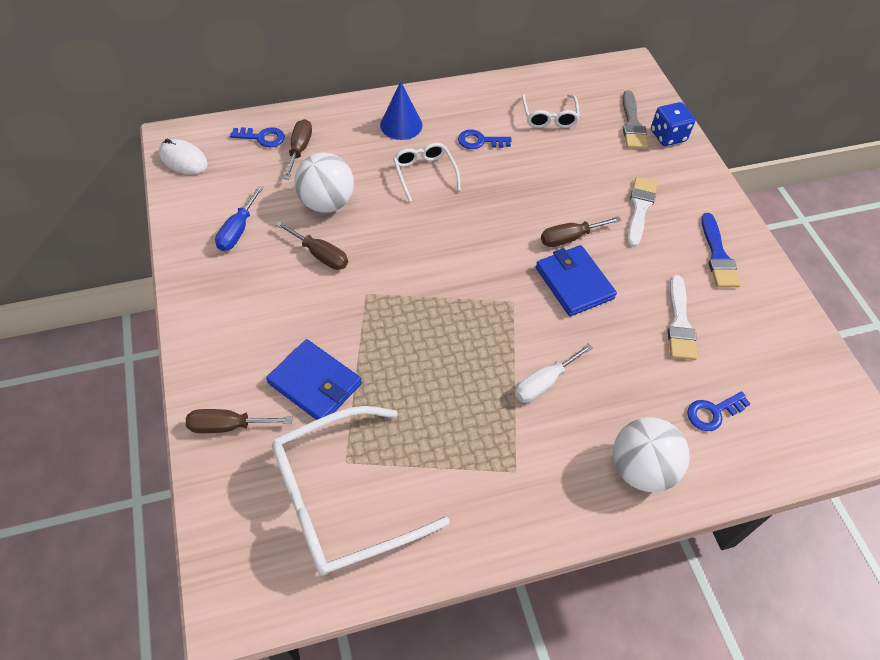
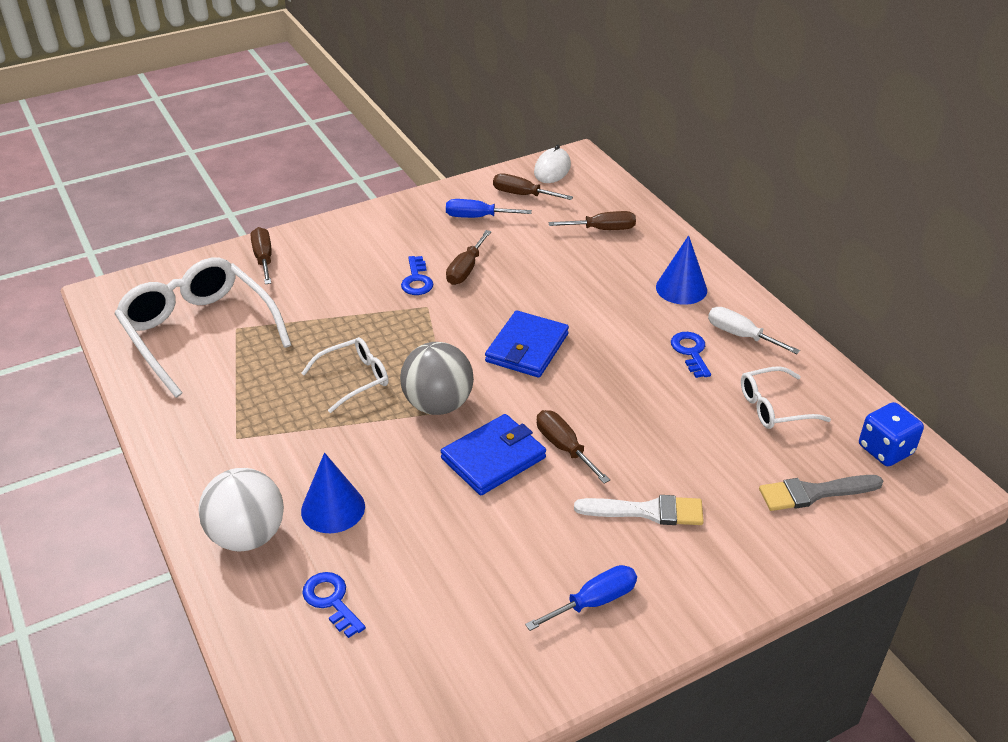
camera: 80 degrees right, 15 degrees down
blue key [230,127,285,147] -> blue key moved to [401,256,434,295]
blue wallet [266,339,362,420] -> blue wallet moved to [485,310,569,378]
white ball [294,153,354,213] -> none
white glasses [393,143,461,202] -> white glasses moved to [301,337,389,413]
white screwdriver [515,344,592,403] -> white screwdriver moved to [708,307,800,354]
blue dice [651,102,695,146] -> blue dice moved to [859,402,924,466]
white brush [668,275,697,360] -> none
blue brush [701,213,741,287] -> blue screwdriver [525,565,637,631]
none -> blue cone [301,453,365,533]
none -> grey ball [400,342,474,415]
none -> brown screwdriver [493,174,573,200]

